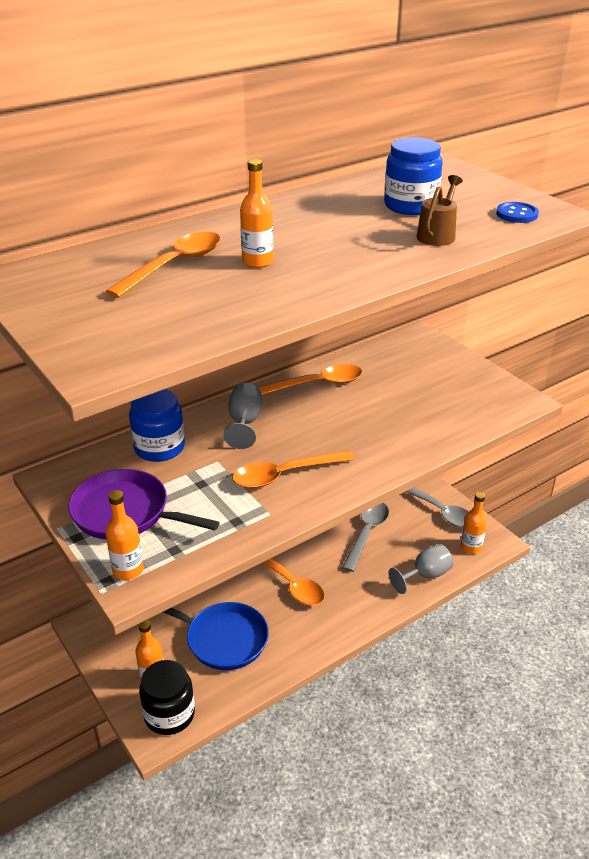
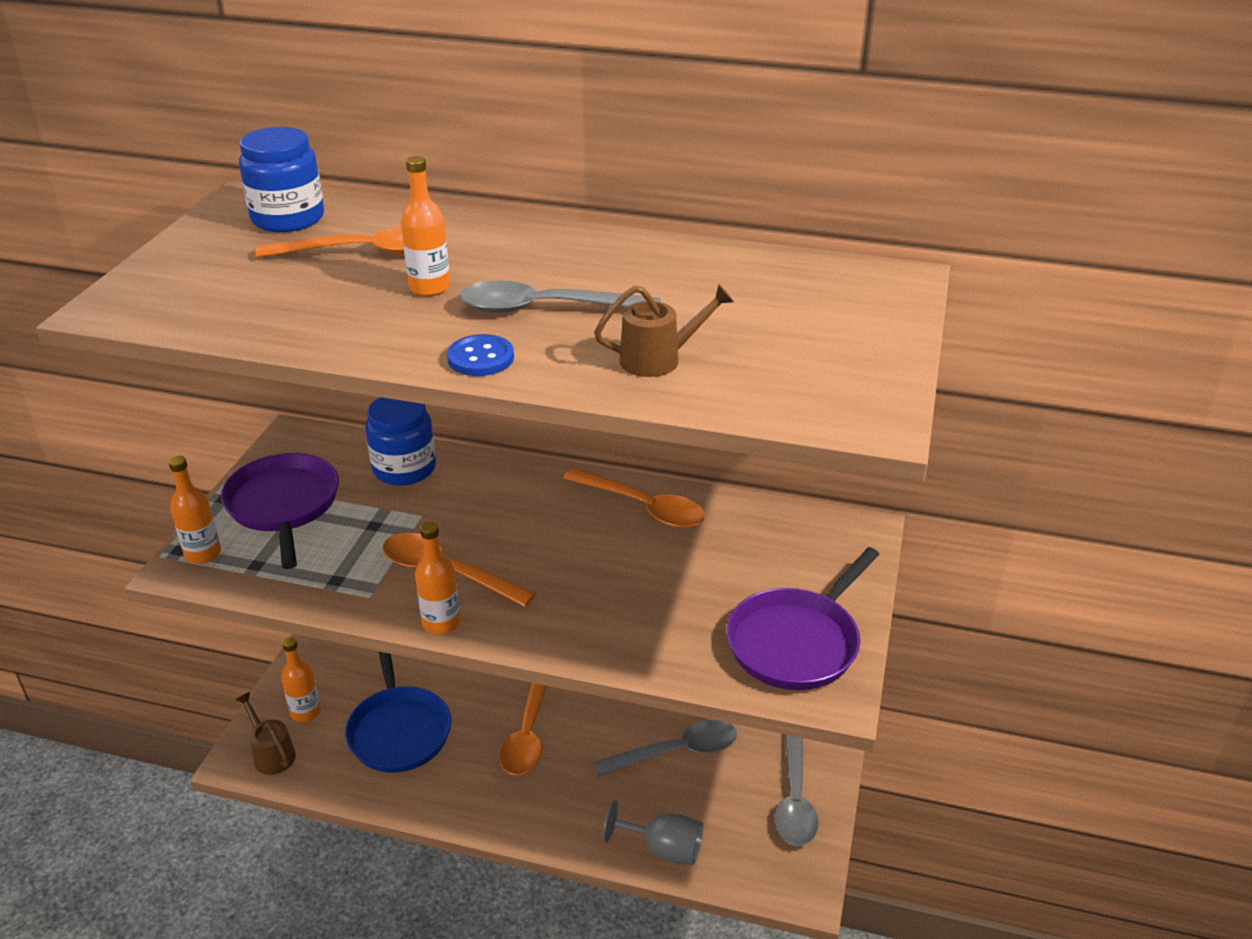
camera: 50 degrees right, 0 degrees up
black jar [139,660,195,735] -> brown watering can [235,692,296,775]
grey goblet [224,383,262,449] -> none
blue jar [384,137,443,215] -> blue jar moved to [239,127,324,232]
orange bottle [461,492,487,554] -> orange bottle moved to [415,522,460,634]
blue button [496,202,539,223] -> blue button moved to [447,334,514,376]
none -> grey spoon [460,280,661,313]
none -> purple pan [726,547,880,690]

